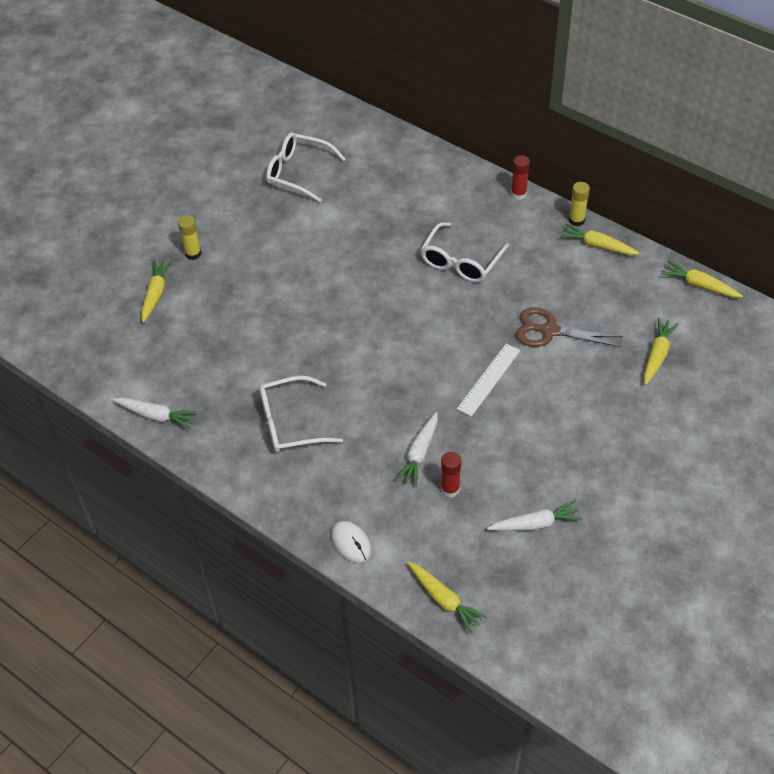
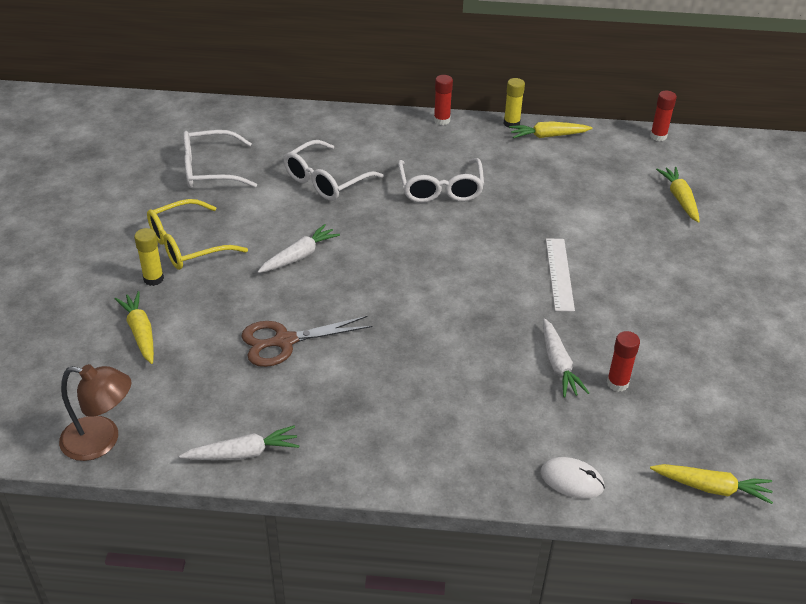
camera: 35 degrees left, 10 degrees down
white glasses [259,376,343,453] -> white glasses moved to [284,140,384,201]
white carrot [487,501,582,531] -> white carrot moved to [258,224,340,273]
brown scissors [515,307,623,347] -> brown scissors moved to [241,316,372,367]
yellow carrot [661,260,743,298] -> red glue stick [650,90,677,141]
none -> brown lamp [59,364,131,461]
none -> yellow glasses [147,199,248,270]

